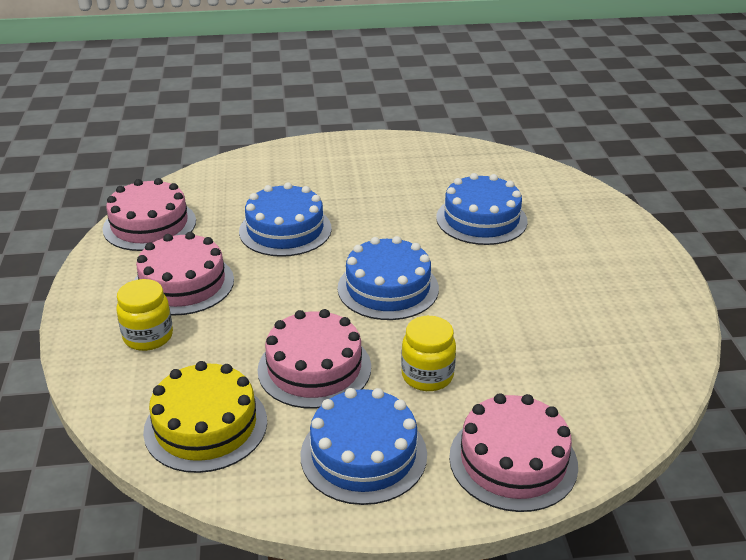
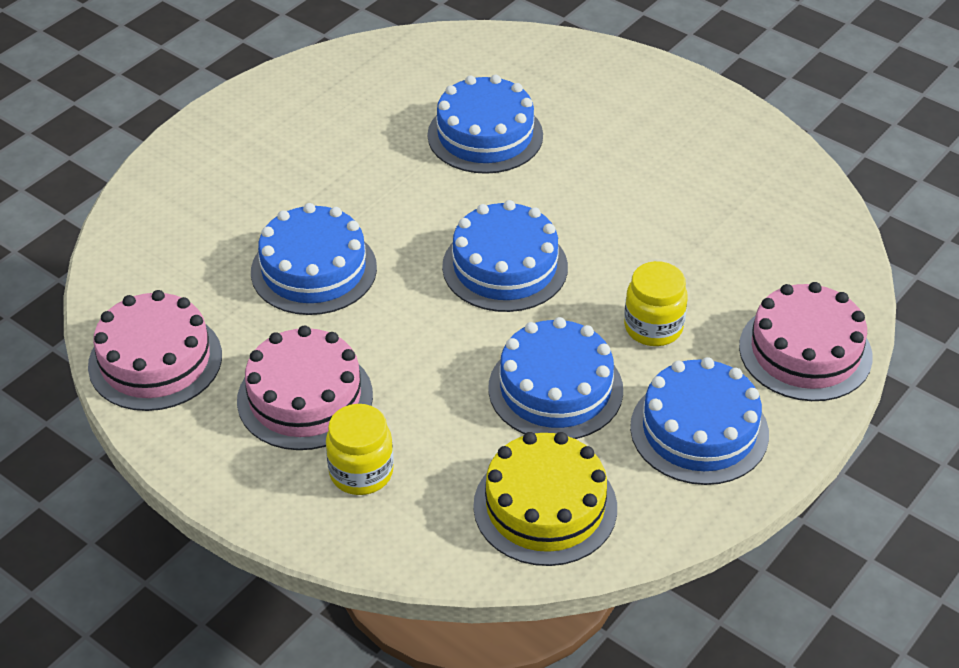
camera: 45 degrees left, 10 degrees up
pink cake [258,309,371,409] -> blue cake [488,317,623,439]

